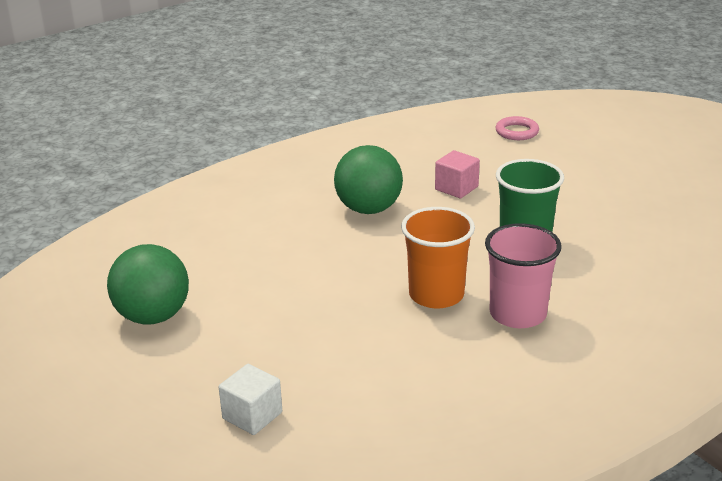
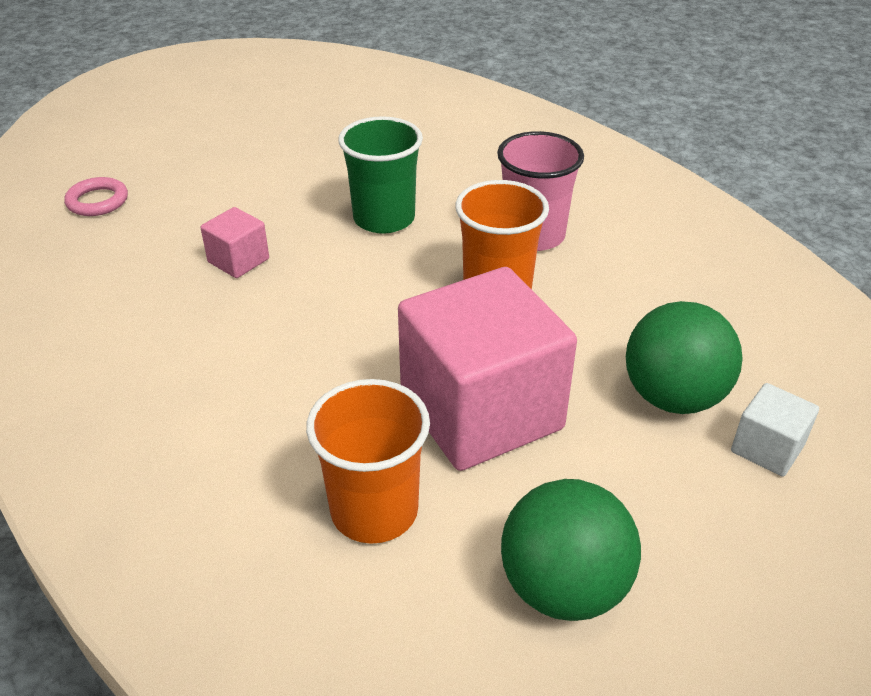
camera: 90 degrees left, 10 degrees up
green ball [334,145,403,214] -> green ball moved to [626,301,743,414]
none -> orange cup [306,379,430,544]
none -> pink cube [398,267,577,471]

